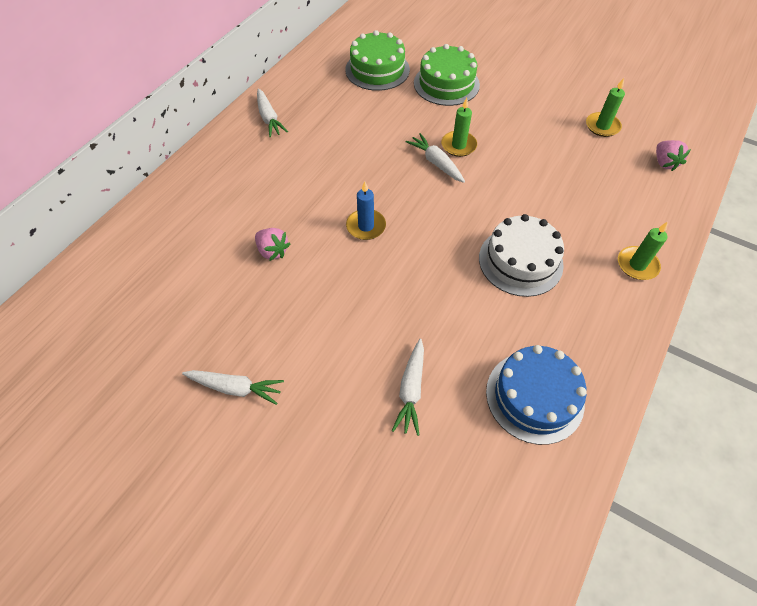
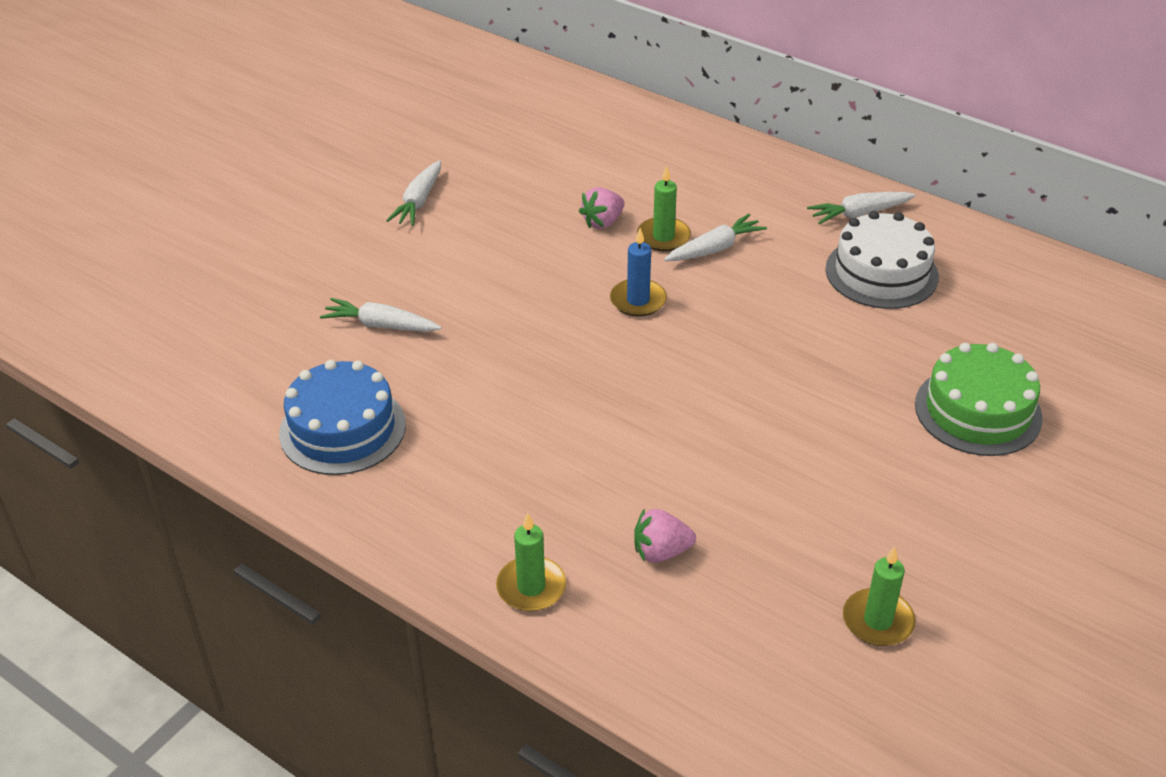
camera: 95 degrees right, 15 degrees down
green cake [345,30,410,91] -> none
white carrot [406,133,465,183] -> white carrot moved to [664,214,767,261]
green candle [441,98,477,157] -> green candle moved to [637,165,691,251]
white cake [479,214,564,297] -> white cake moved to [826,211,939,309]
pink strawberry [656,140,691,171] -> pink strawberry moved to [634,508,696,563]

